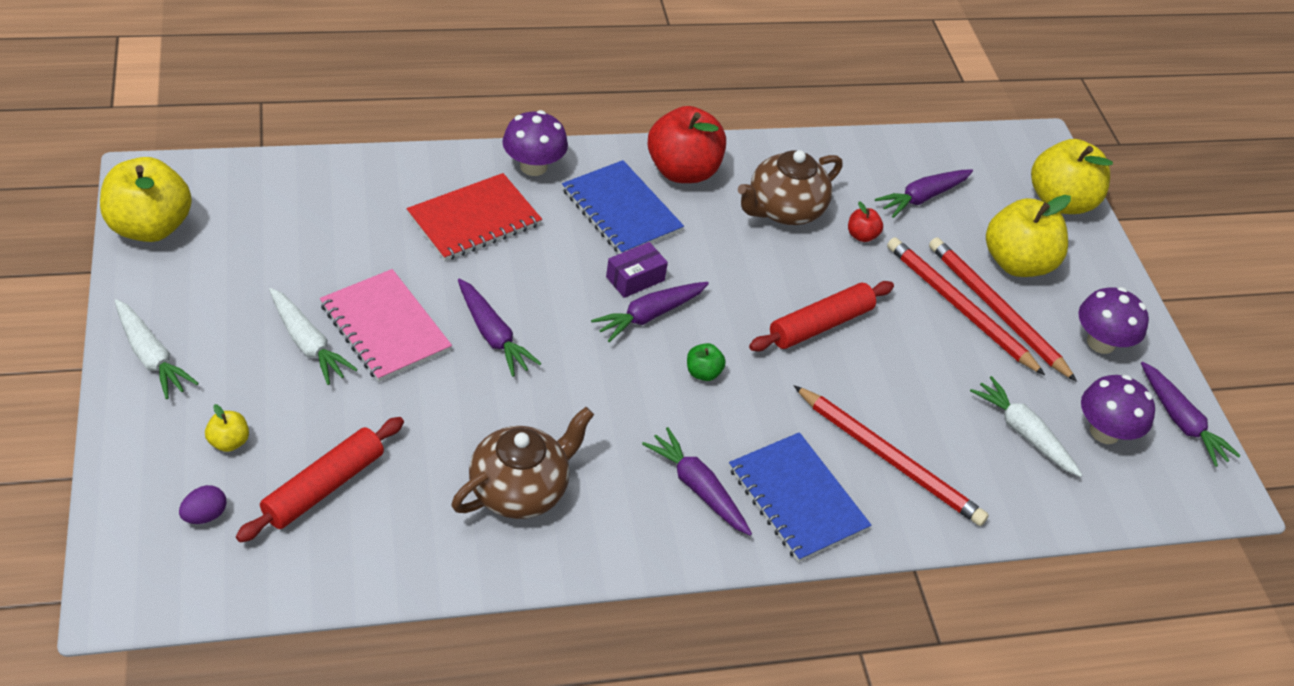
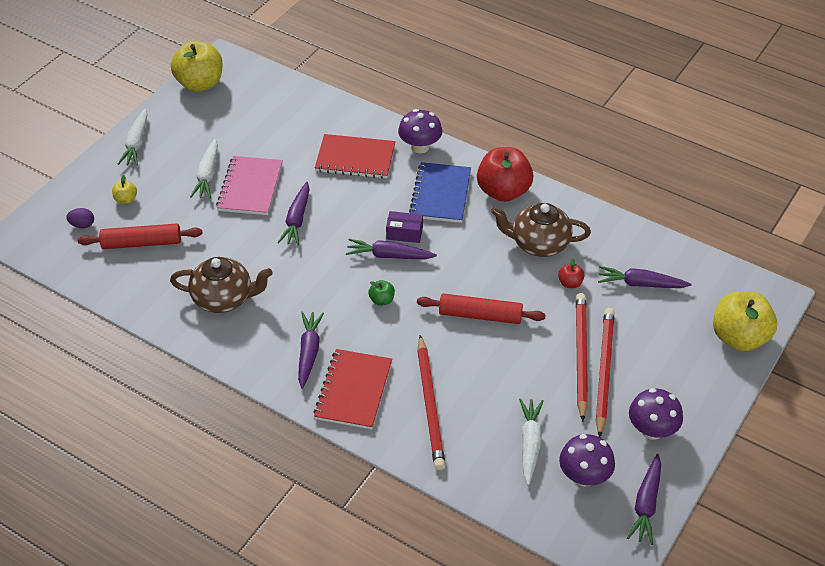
camera: 50 degrees right, 0 degrees up
blue notebook [729,432,871,562] -> red notebook [313,349,392,429]
yellow apple [986,195,1071,277] -> none

